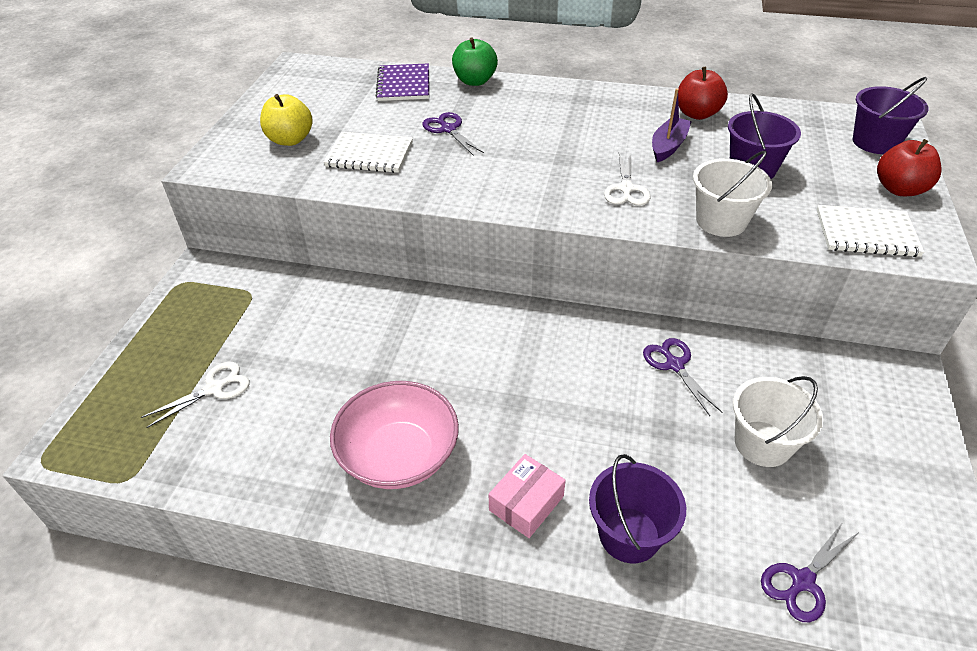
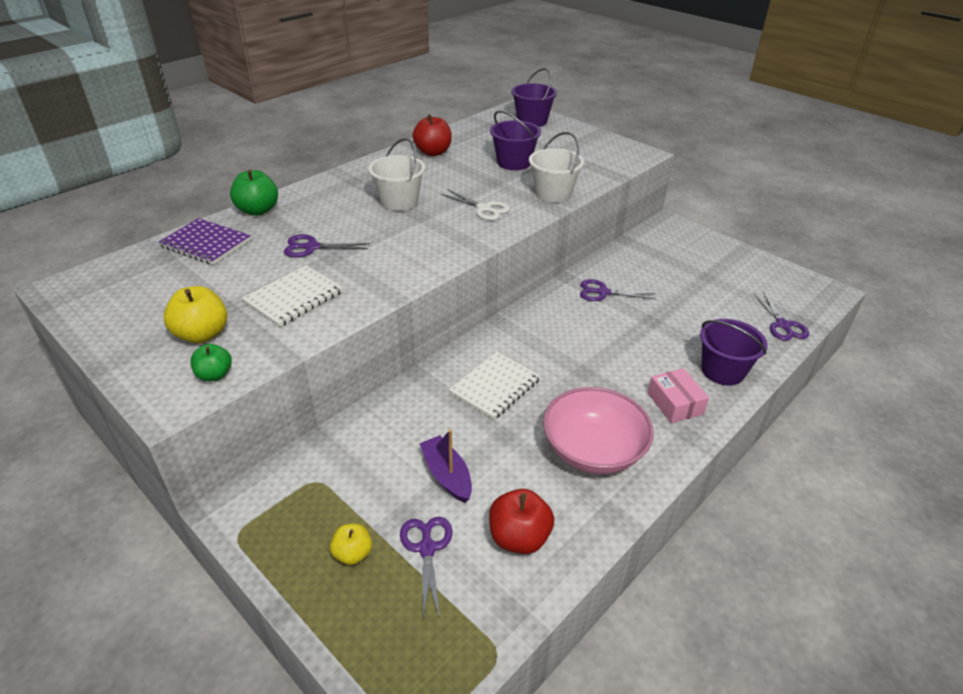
camera: 60 degrees left, 5 degrees down
white scissors [141,362,250,428] -> purple scissors [400,517,453,619]
purple boat [652,89,692,162] -> purple boat moved to [419,430,472,503]
white bucket [733,376,823,467] -> white bucket moved to [368,138,425,211]
white notebook [817,205,925,257] -> white notebook moved to [449,352,541,420]
red apple [877,139,941,196] -> red apple moved to [489,489,554,554]
none -> green apple [190,344,232,381]
none -> yellow apple [330,524,372,565]

